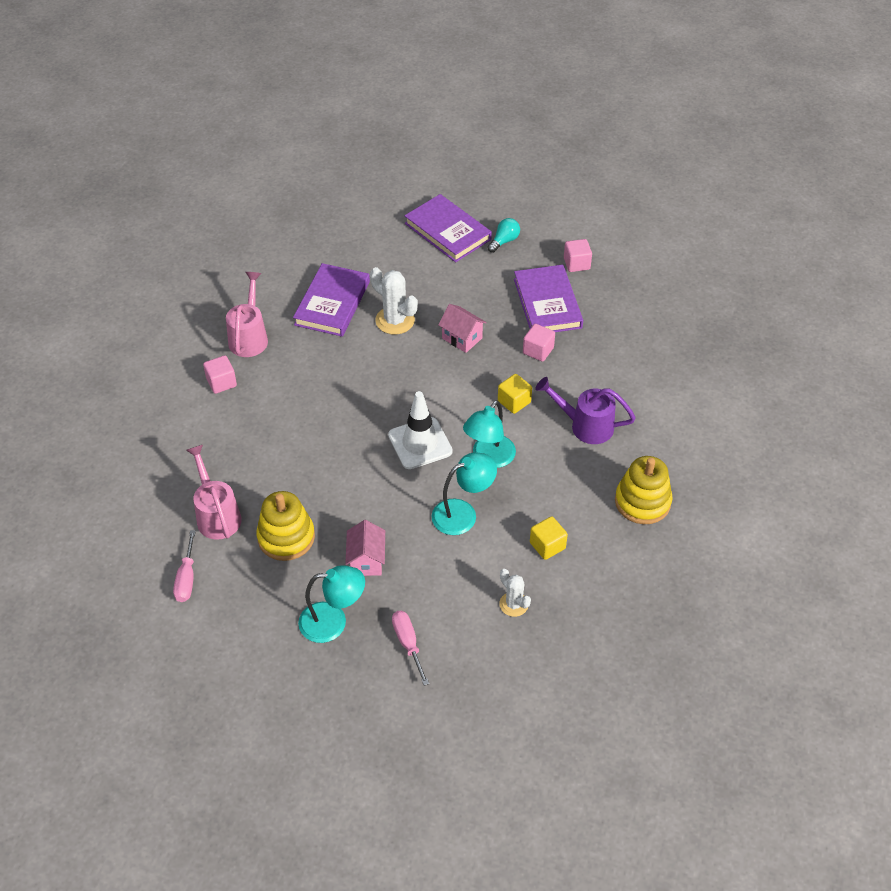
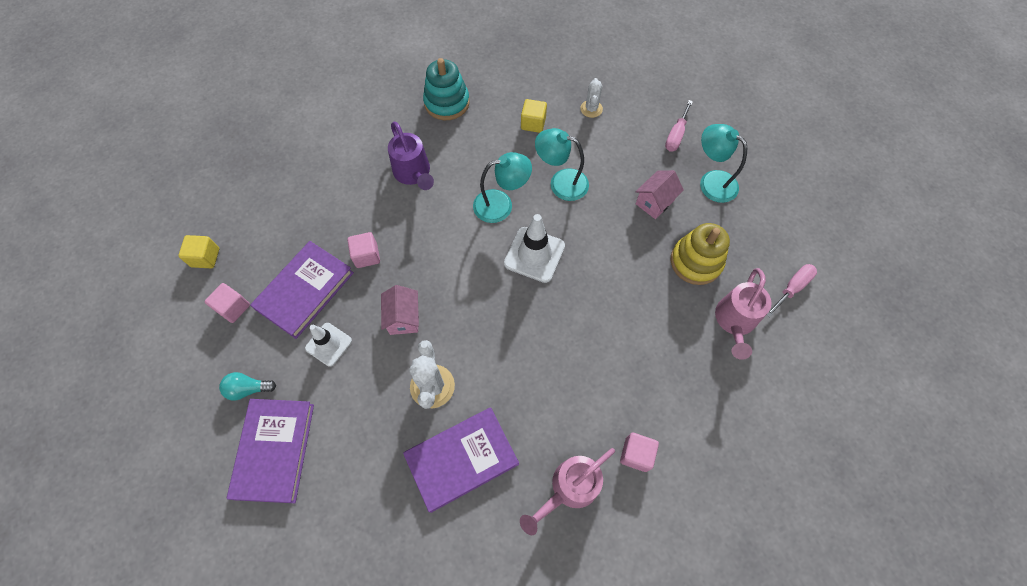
camera: 135 degrees left, 15 degrees up
yellow cube [498,374,532,414] -> yellow cube moved to [178,235,219,268]
yellow stacking toy [615,456,673,524] -> turquoise stacking toy [423,58,470,120]
none -> white traffic cone [305,323,352,366]

